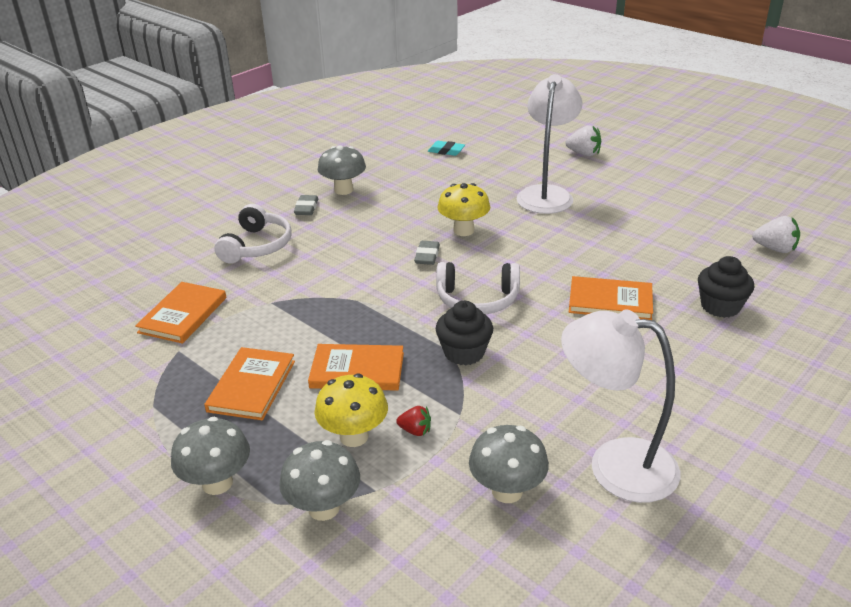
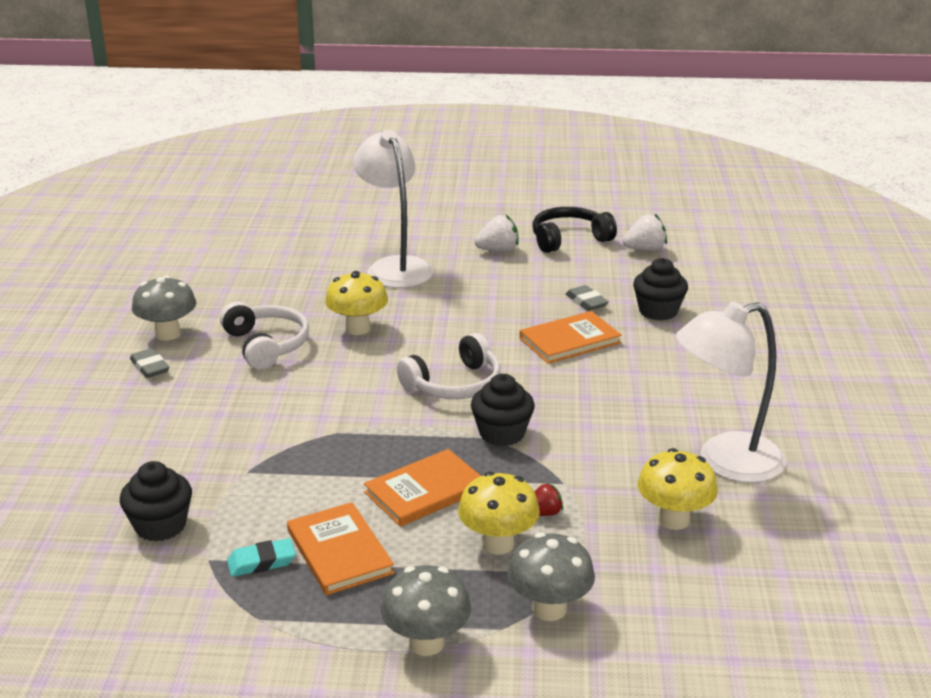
camera: 40 degrees left, 5 degrees down
orange book [135,282,226,344] -> black cupcake [120,461,192,542]
white headphones [214,204,292,264] -> white headphones moved to [220,301,309,370]
grey eraser [414,241,440,265] -> grey eraser moved to [566,285,609,311]
turquoise eraser [428,141,465,156] -> turquoise eraser moved to [227,538,296,577]
grey mushroom [469,425,549,503] -> yellow mushroom [637,448,718,530]
white strawberry [565,125,601,156] -> white strawberry moved to [475,215,518,252]
none -> black headphones [532,207,617,253]

